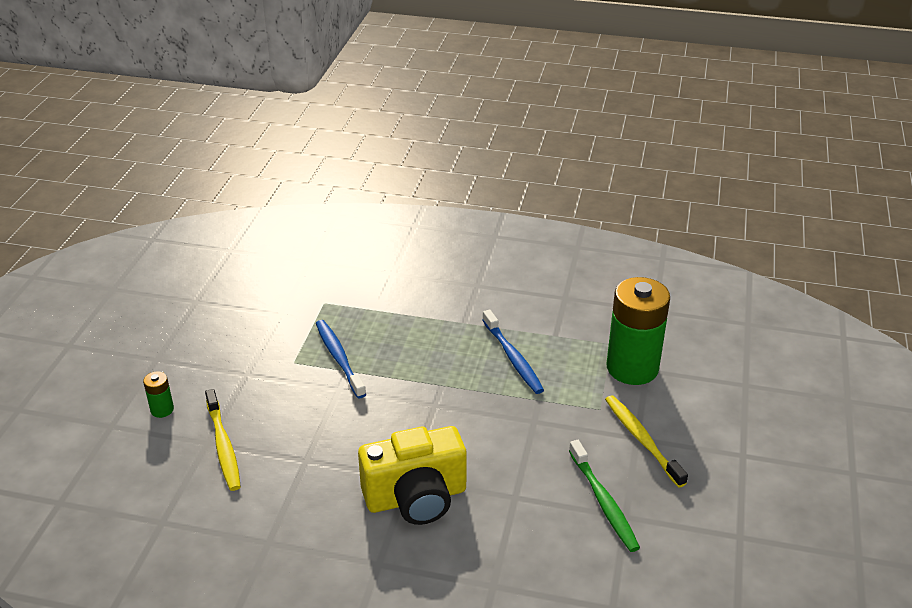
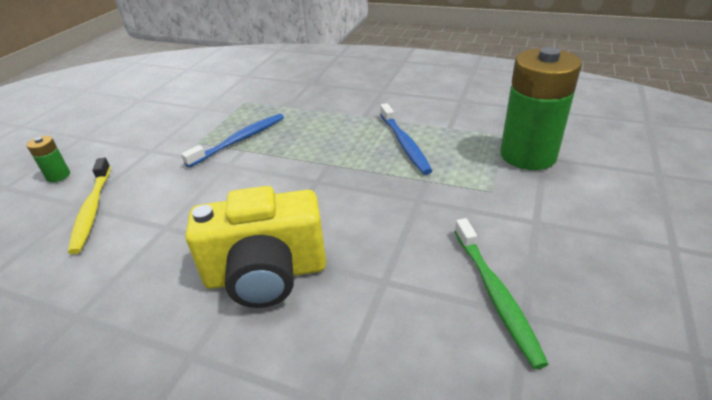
camera: 10 degrees right, 0 degrees up
blue toothbrush [316,320,366,398] -> blue toothbrush turned 60 degrees clockwise [181,114,284,168]
yellow toothbrush [605,395,688,488] -> none

